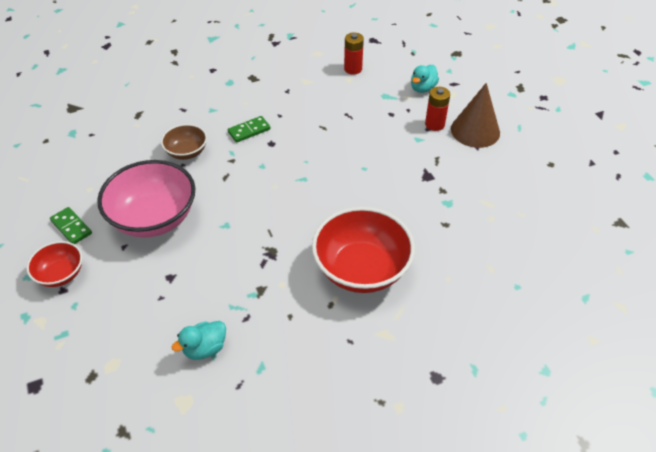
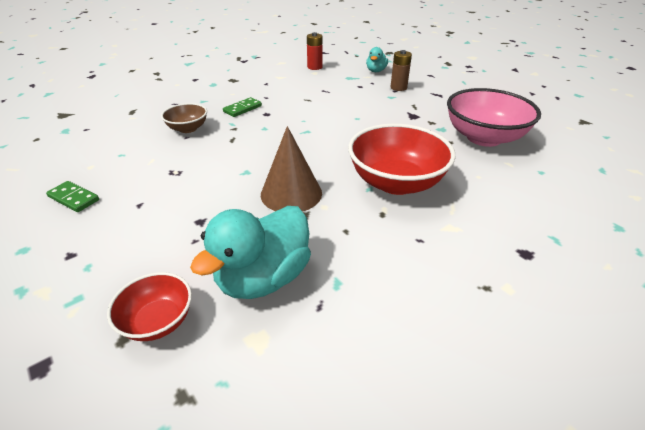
camera: 15 degrees left, 10 degrees down
red bowl [27,241,83,287] -> red bowl moved to [107,272,192,341]
pink bowl [97,160,195,238] -> pink bowl moved to [447,88,541,147]
turquoise duck [172,321,226,360] -> turquoise duck [190,206,311,299], size x1.87
red battery [425,87,450,131] -> brown battery [390,50,412,91]
brown cone [451,83,500,148] -> brown cone moved to [261,126,322,212]

